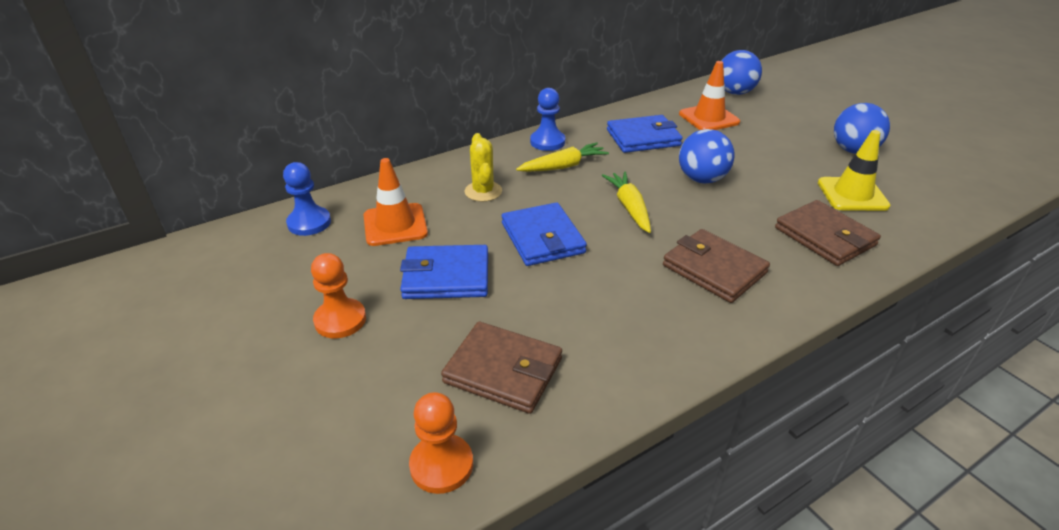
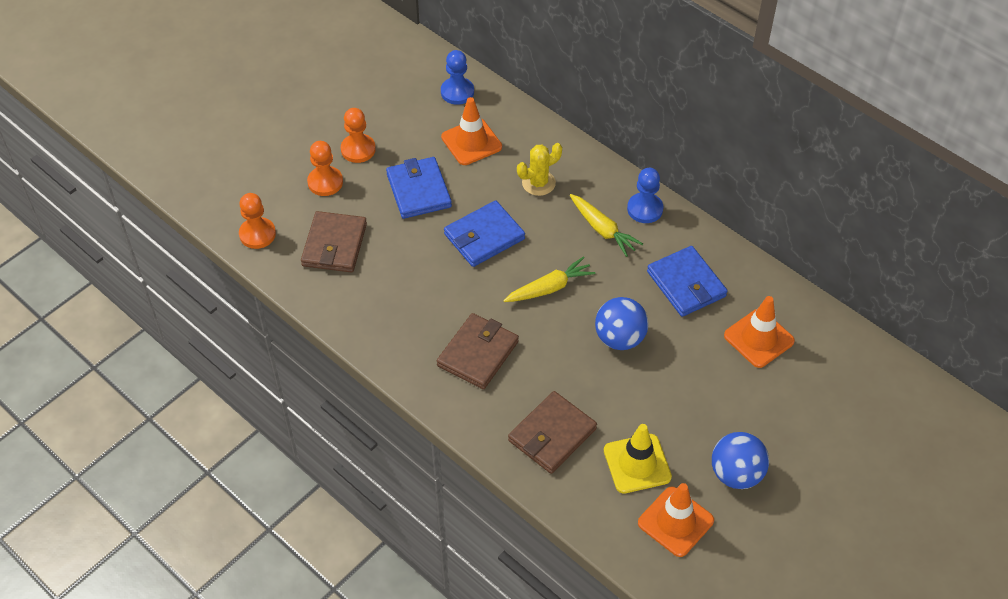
camera: 75 degrees right, 15 degrees up
blue ball [721,50,762,95] -> none
none -> orange pawn [307,141,343,196]
none -> orange traffic cone [638,483,714,557]

